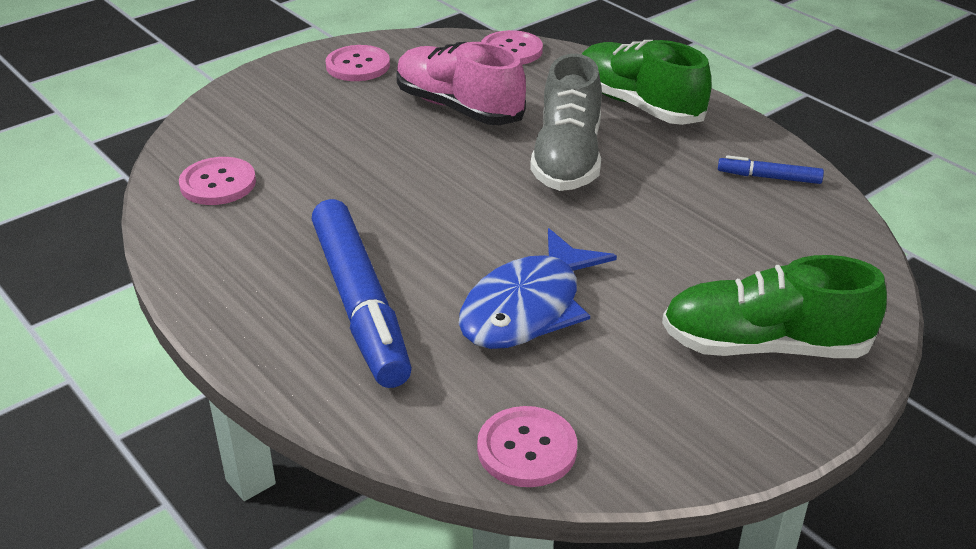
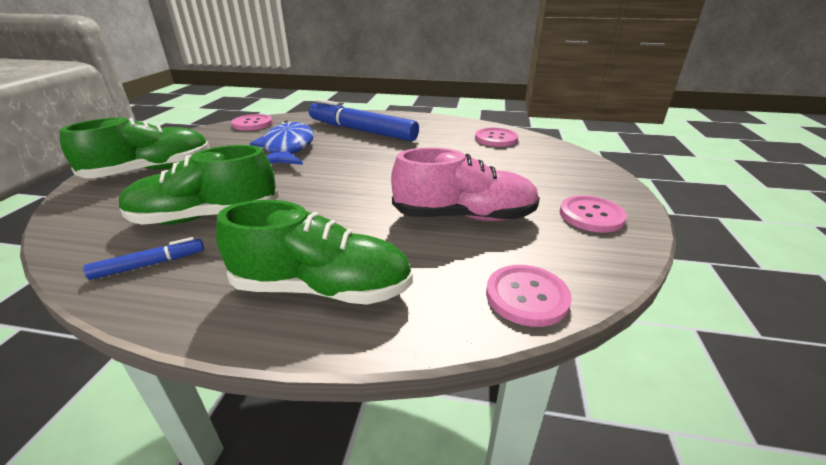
camera: 140 degrees right, 5 degrees down
grey shoe [530,54,602,191] -> none
none -> green shoe [119,145,279,225]

